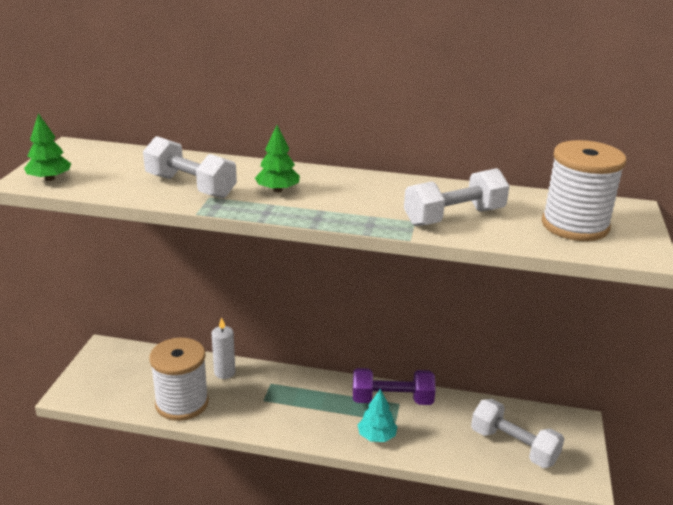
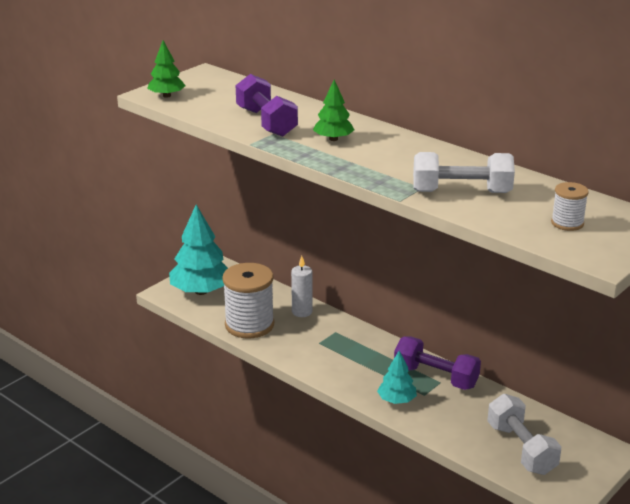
camera: 30 degrees right, 0 degrees up
white dumbbell [143,136,237,198] -> purple dumbbell [236,74,298,137]
white spool [542,140,626,241] -> white spool [551,182,589,231], size x0.49
none -> turquoise tree [169,205,228,295]

